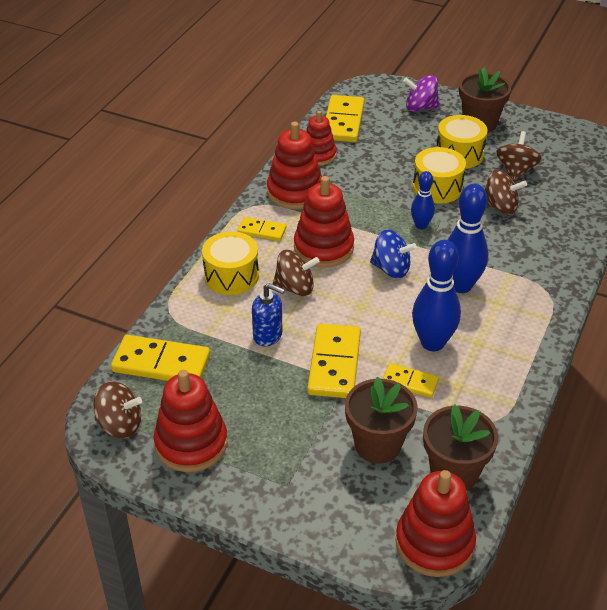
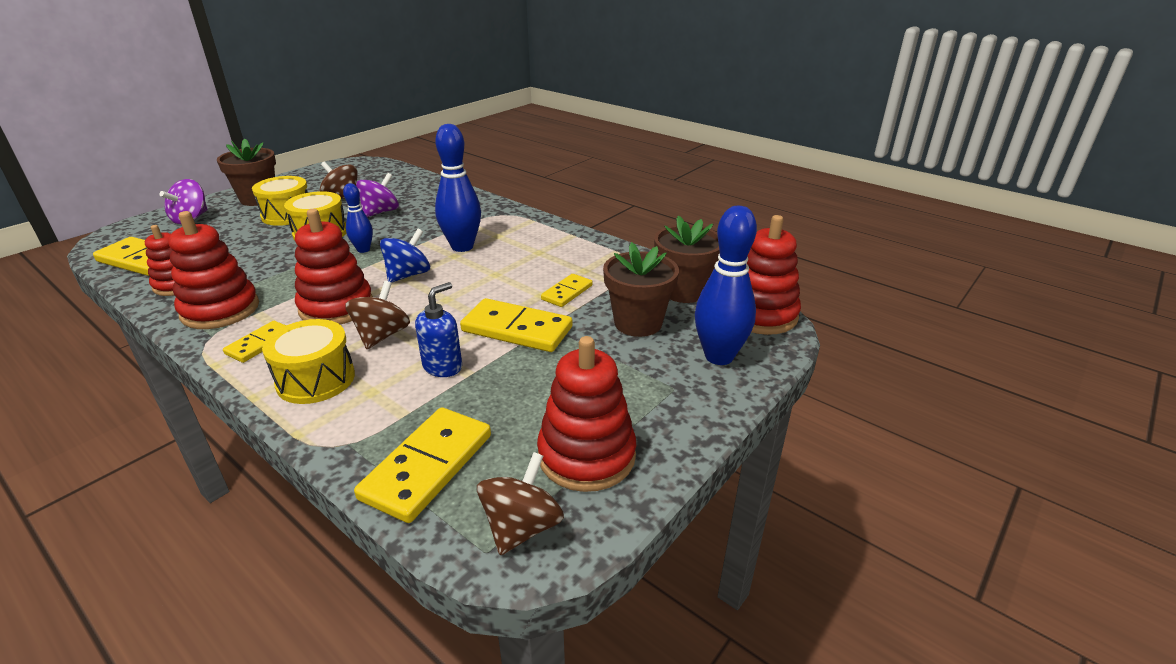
camera: 75 degrees left, 10 degrees down
blue bowling pin [412,240,461,351] -> blue bowling pin moved to [695,206,757,365]
brown spinning top [485,169,527,215] -> purple spinning top [356,173,399,217]

